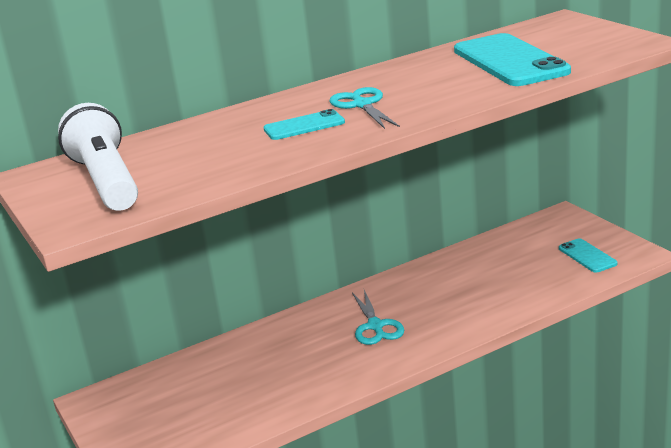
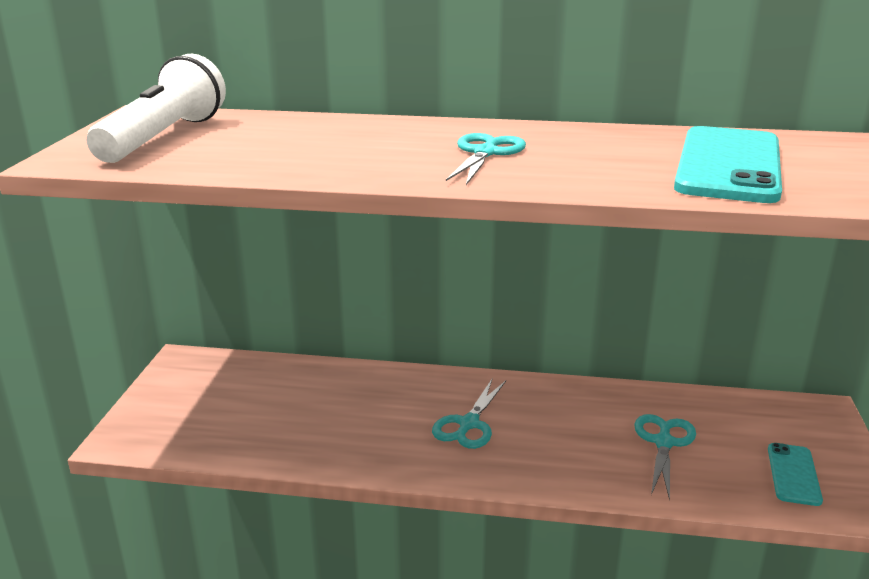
camera: 35 degrees right, 0 degrees up
turquoise phone [263,109,345,140] -> none
none -> turquoise scissors [634,414,696,501]

